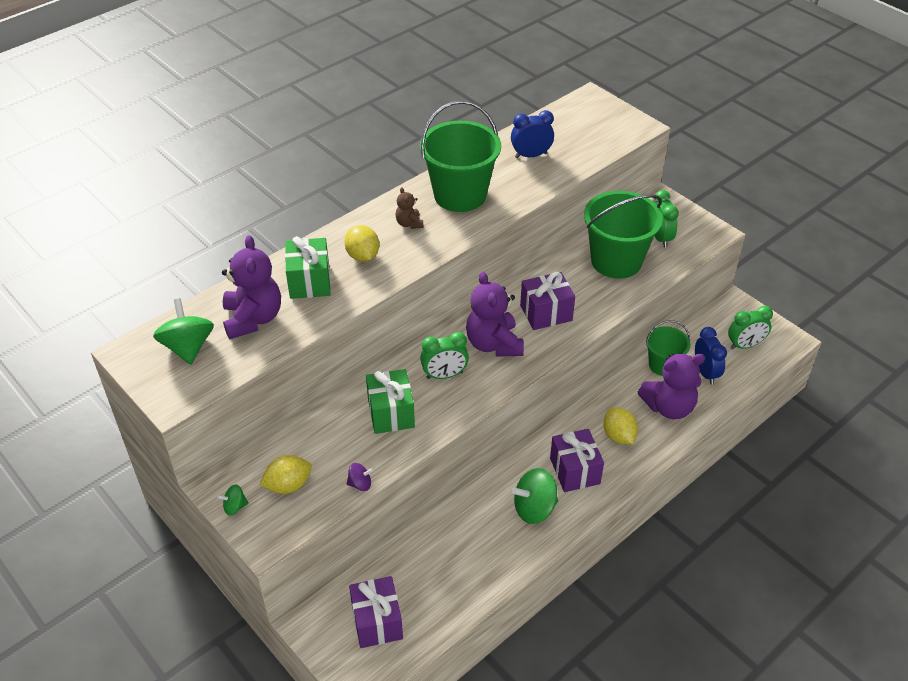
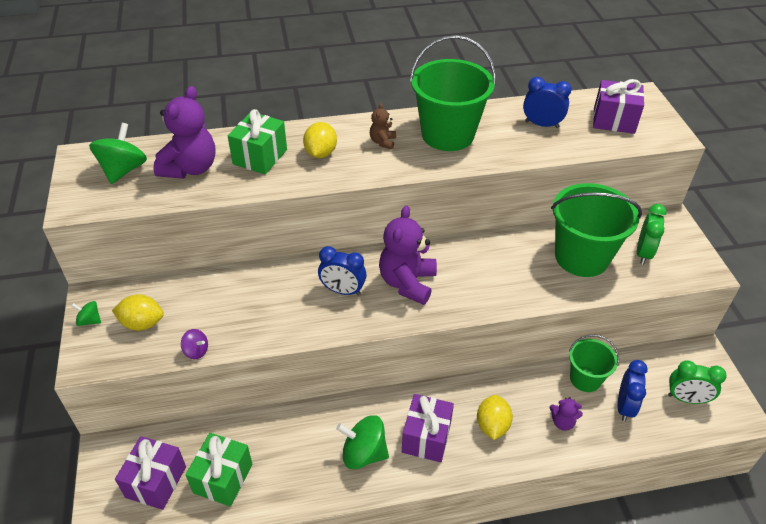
camera: 30 degrees right, 0 degrees up
green gift [366,369,415,434] -> green gift moved to [185,433,252,507]
green clock [420,332,469,379] -> blue clock [318,246,367,296]
purple gift [520,272,575,330] -> purple gift moved to [593,79,644,134]
purple teddy bear [638,353,705,419] -> purple teddy bear [550,397,583,431], size x0.48

